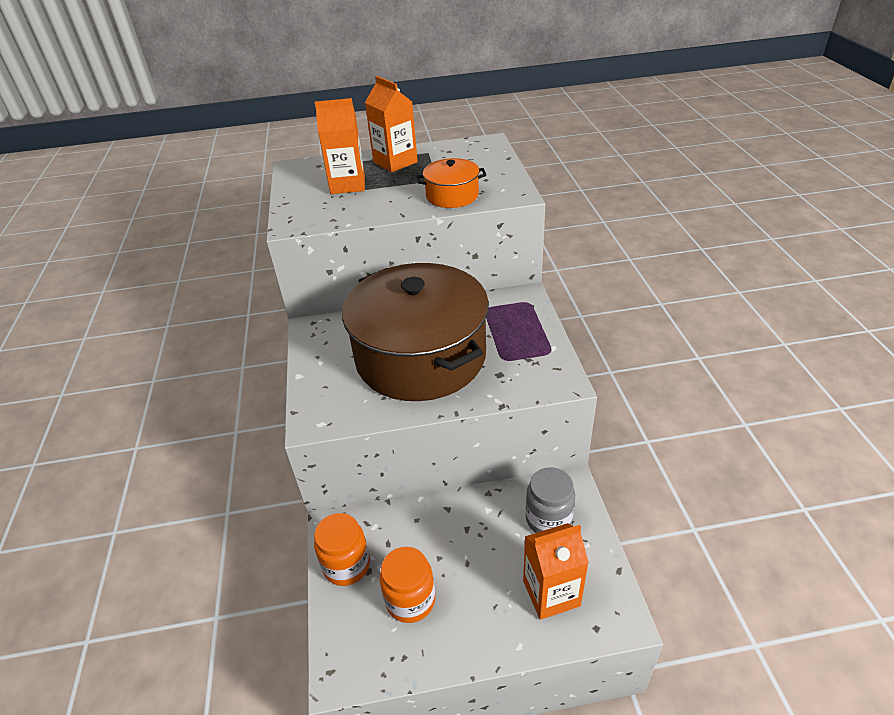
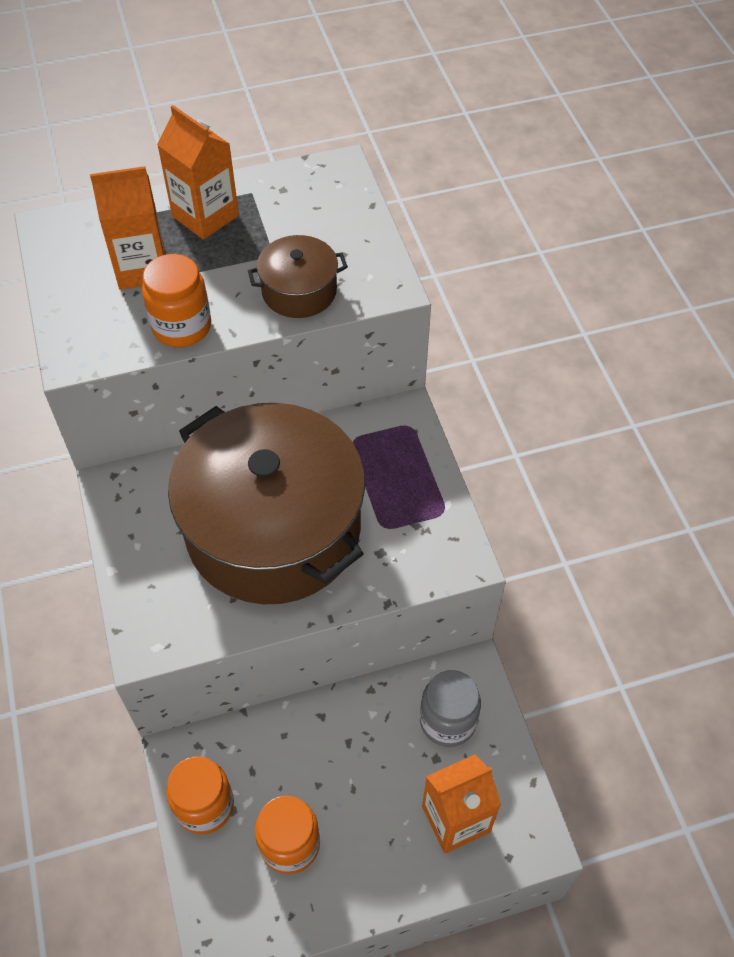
camera: 10 degrees left, 15 degrees up
orange pot [417,158,486,208] -> brown pot [248,235,348,318]
none -> orange jar [142,254,211,347]

